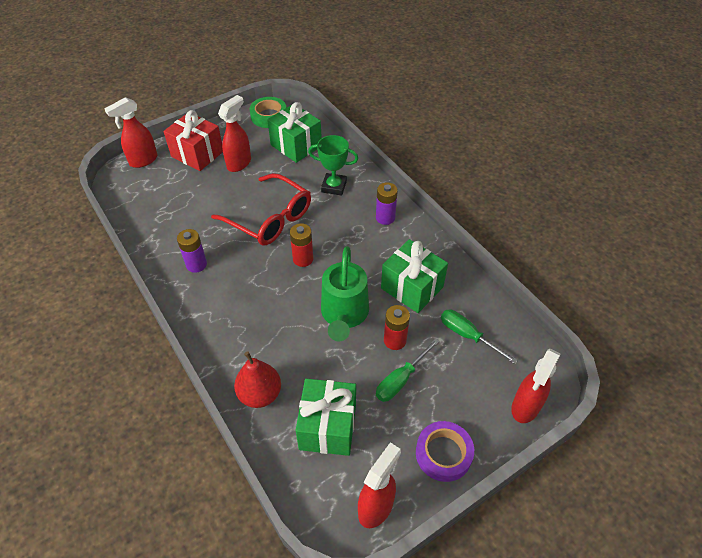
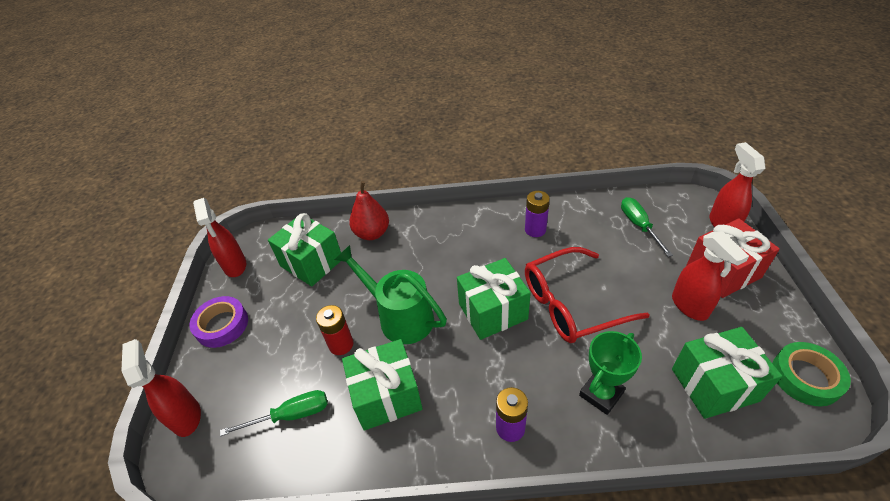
camera: 125 degrees right, 5 degrees down
red battery [290,223,313,267] -> green gift [457,258,531,340]
green screwdriver [376,338,440,402] -> green screwdriver moved to [621,197,673,257]

